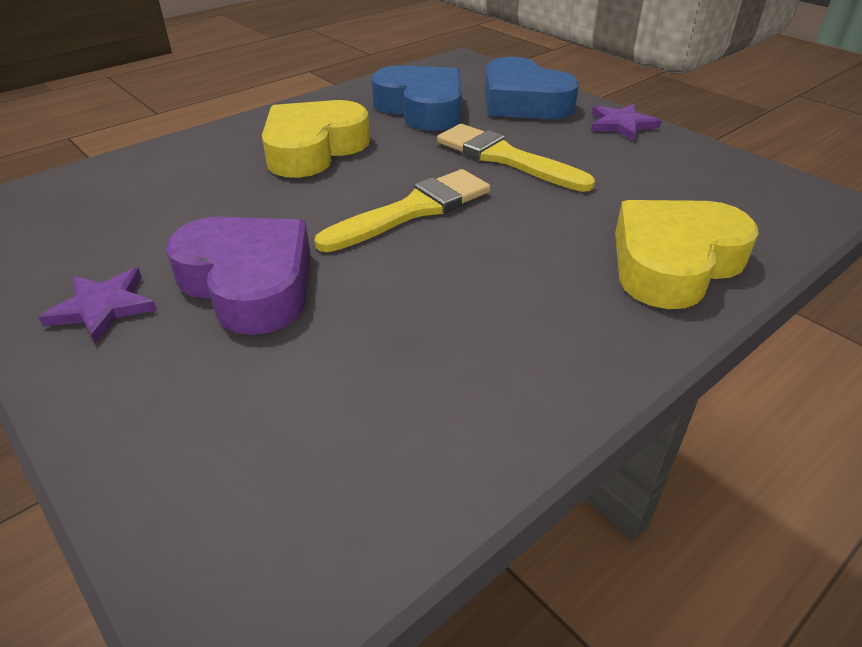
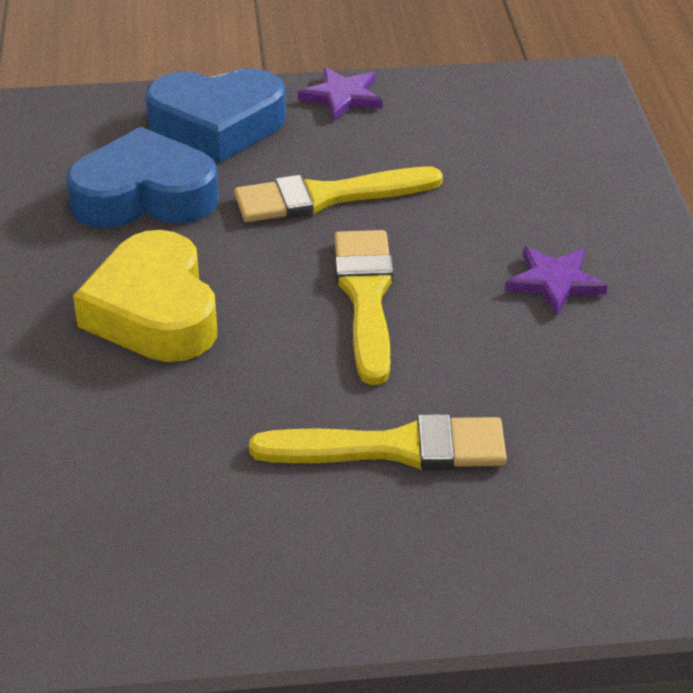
camera: 55 degrees left, 0 degrees up
purple star [39,268,157,344] -> purple star moved to [505,247,607,315]
purple heart [166,217,310,335] -> yellow brush [249,414,507,470]
yellow heart [615,200,759,309] -> none

